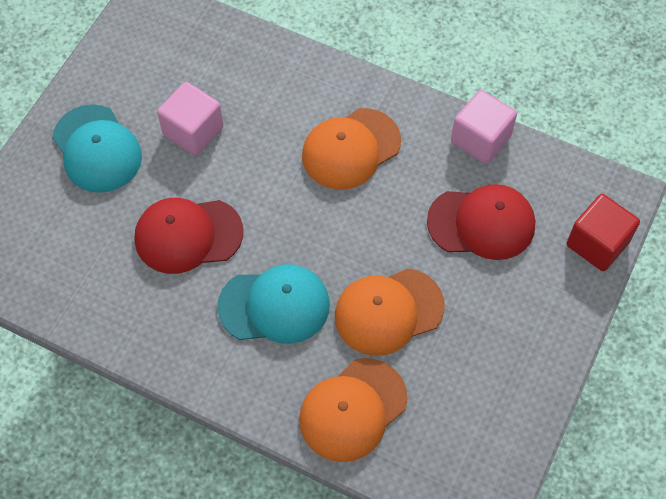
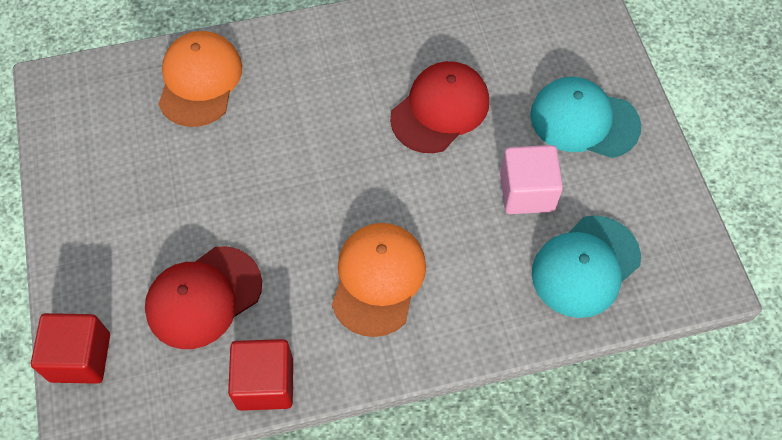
camera: 140 degrees right, 0 degrees up
turquoise cap [217,264,330,344] -> turquoise cap moved to [532,215,641,318]
orange cap [335,269,445,356] -> none
pink cube [451,90,517,164] -> red cube [228,339,293,411]

